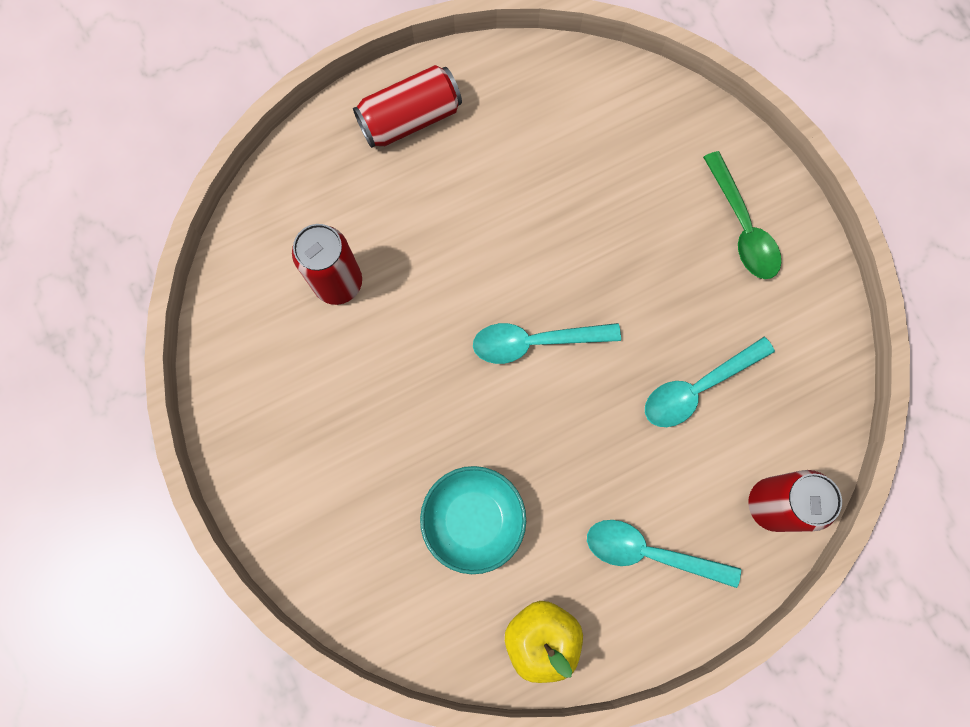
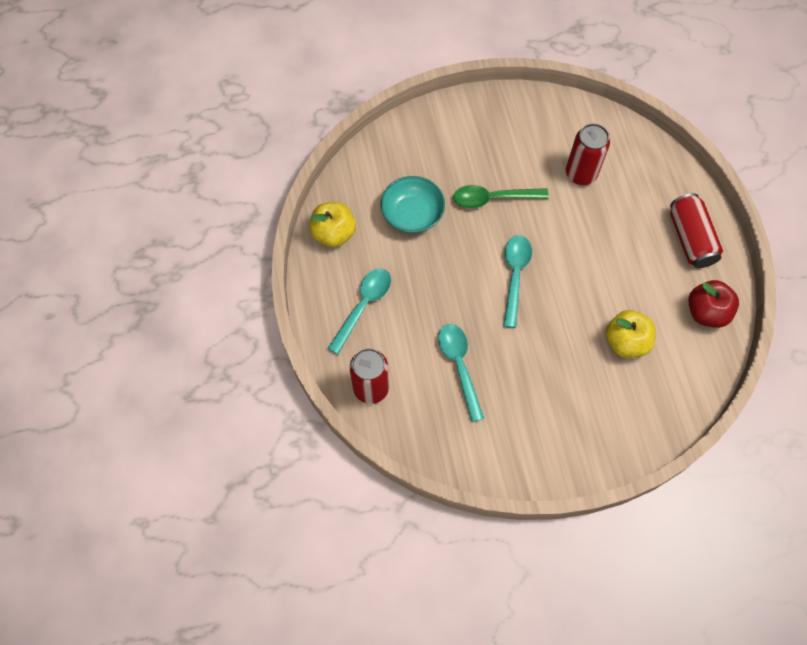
camera: 105 degrees right, 10 degrees down
green spoon [703,151,781,279] -> green spoon moved to [453,185,549,208]
none -> yellow apple [606,310,656,358]
none -> red apple [688,280,739,328]

